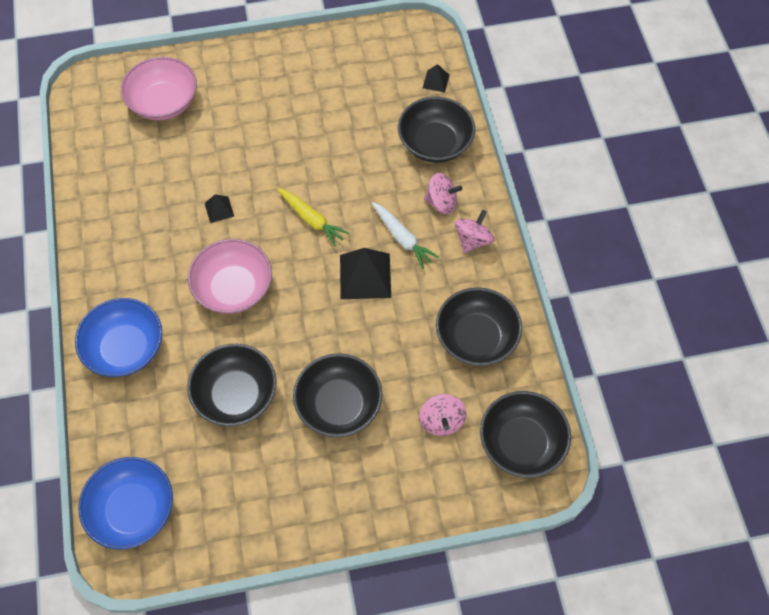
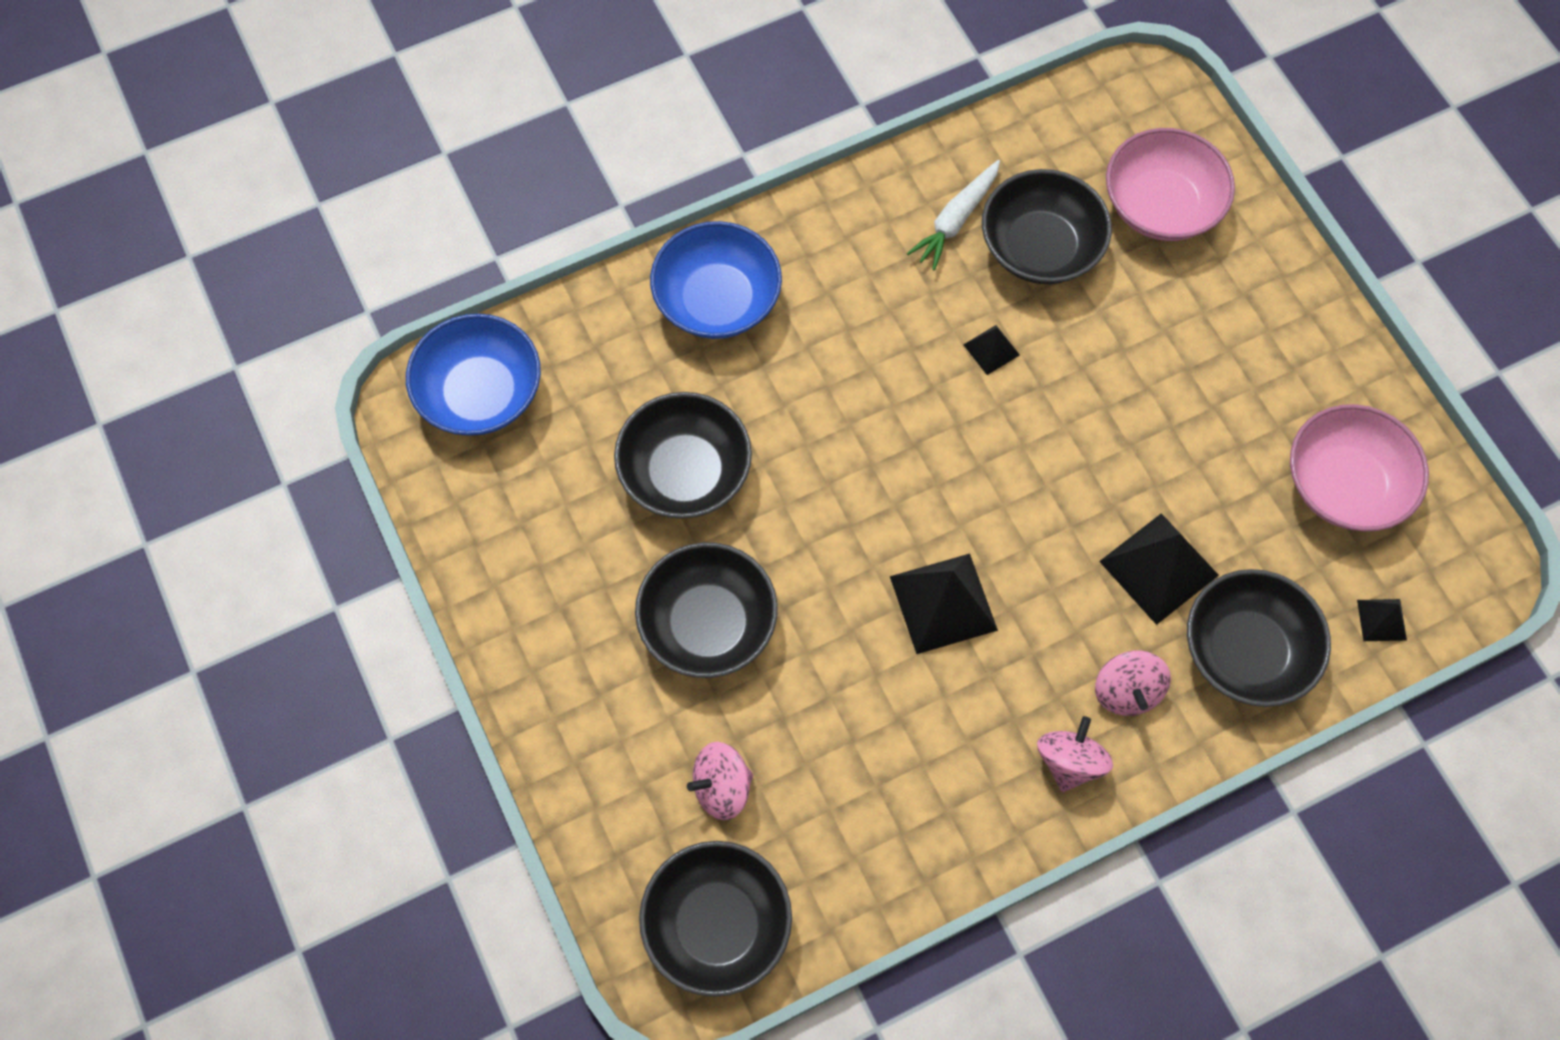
camera: 75 degrees right, 5 degrees up
pink bowl [188,239,272,314] -> pink bowl moved to [1290,404,1429,532]
yellow carrot [277,188,349,247] -> none
white carrot [372,202,438,269] -> white carrot moved to [907,160,1000,271]
black bowl [436,287,522,366] -> black bowl moved to [982,169,1112,284]
pink spinning top [455,210,494,253] -> pink spinning top turned 90 degrees counterclockwise [1037,716,1113,792]
none -> black pyramid [1099,513,1219,625]

